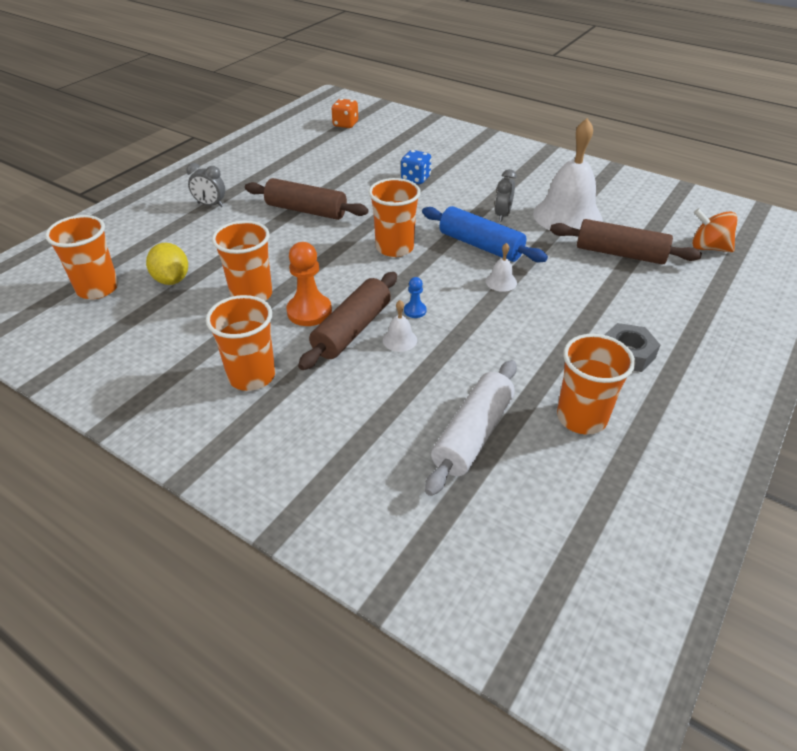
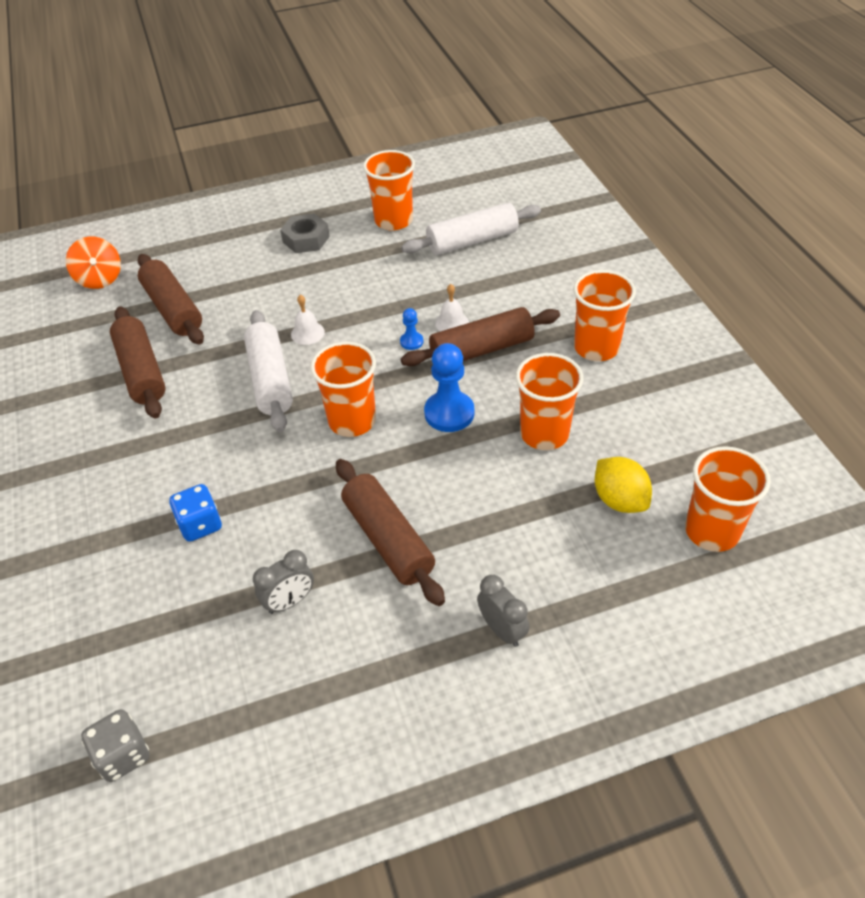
camera: 140 degrees left, 5 degrees up
yellow lemon [146,243,188,285] -> yellow lemon turned 45 degrees counterclockwise [595,457,652,513]
orange pawn [286,242,332,326] -> none
orange dice [331,99,358,128] -> grey dice [81,709,150,782]
blue rolling pin [422,206,548,263] -> white rolling pin [244,310,293,432]
grey clock [495,169,516,222] -> grey clock moved to [253,550,314,614]
white bell [533,118,602,230] -> brown rolling pin [110,306,165,419]
none -> blue pawn [424,343,474,432]

